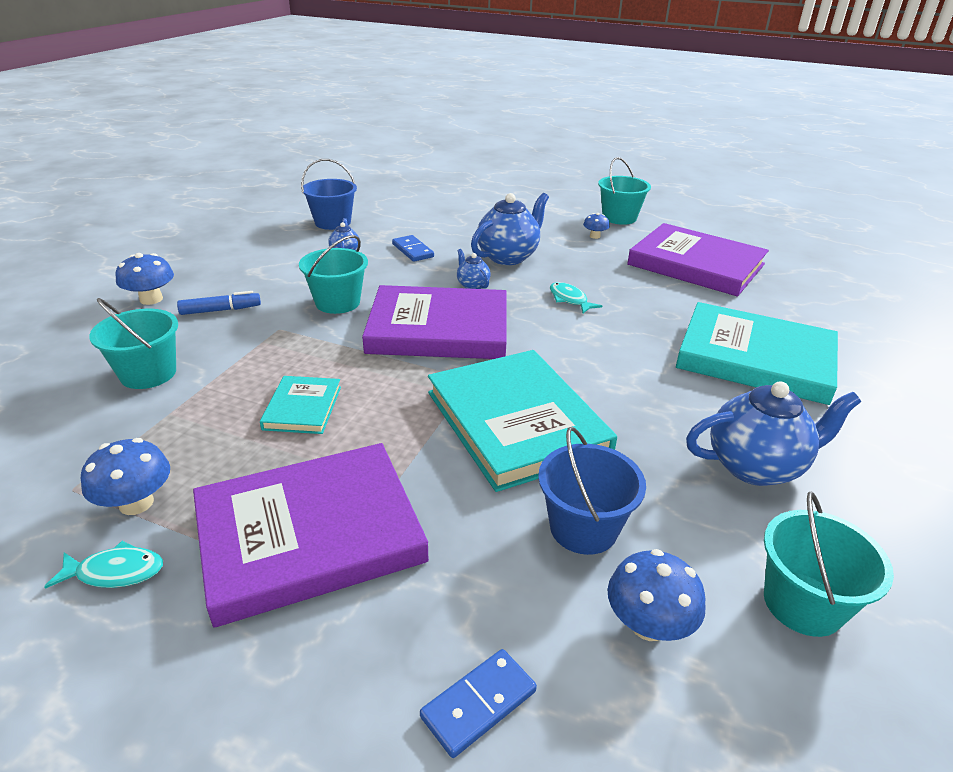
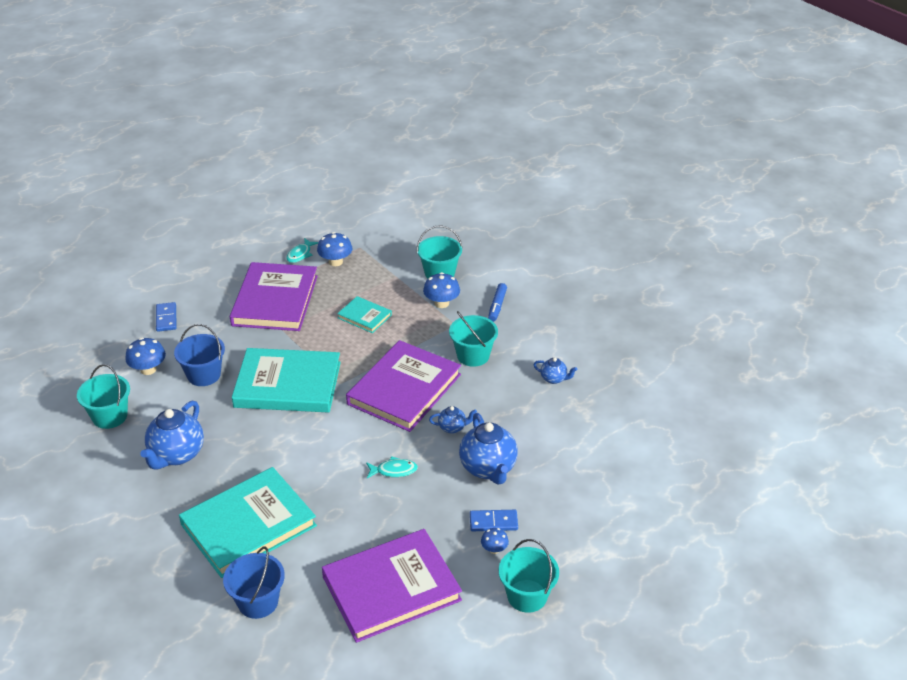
camera: 120 degrees right, 5 degrees up
blue mushroom [115,253,174,305] -> blue mushroom moved to [423,272,460,308]
blue bucket [301,159,357,230] -> blue bucket moved to [223,547,285,619]
blue domino [392,235,434,262] -> blue domino moved to [470,510,518,531]

